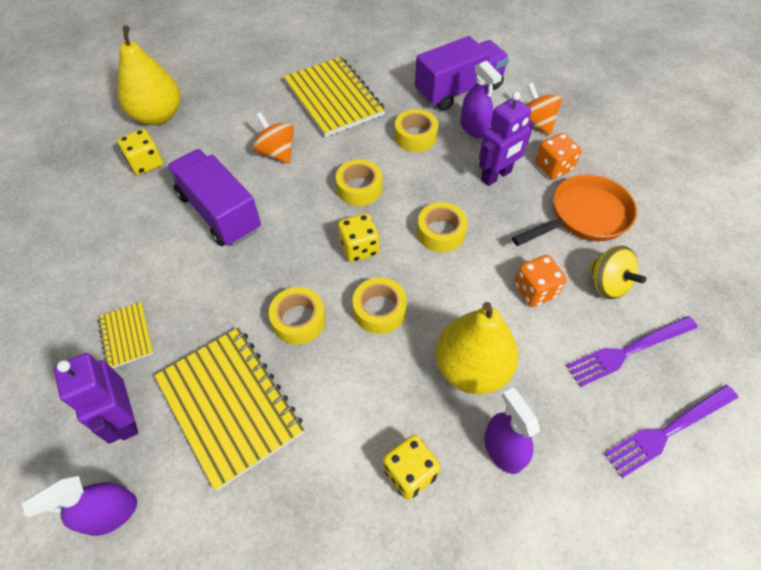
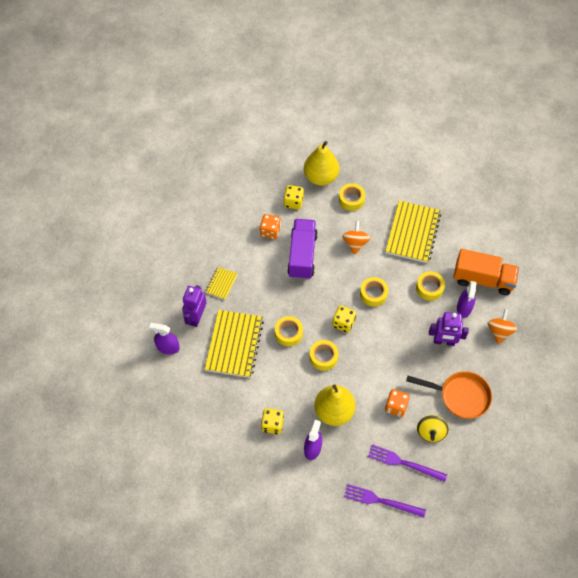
camera: 45 degrees right, 5 degrees up
purple truck [415,36,509,111] -> orange truck [453,249,519,295]
yellow tape [417,202,468,252] -> yellow tape moved to [339,183,365,211]
orange dice [535,133,581,179] -> orange dice moved to [260,214,281,239]

